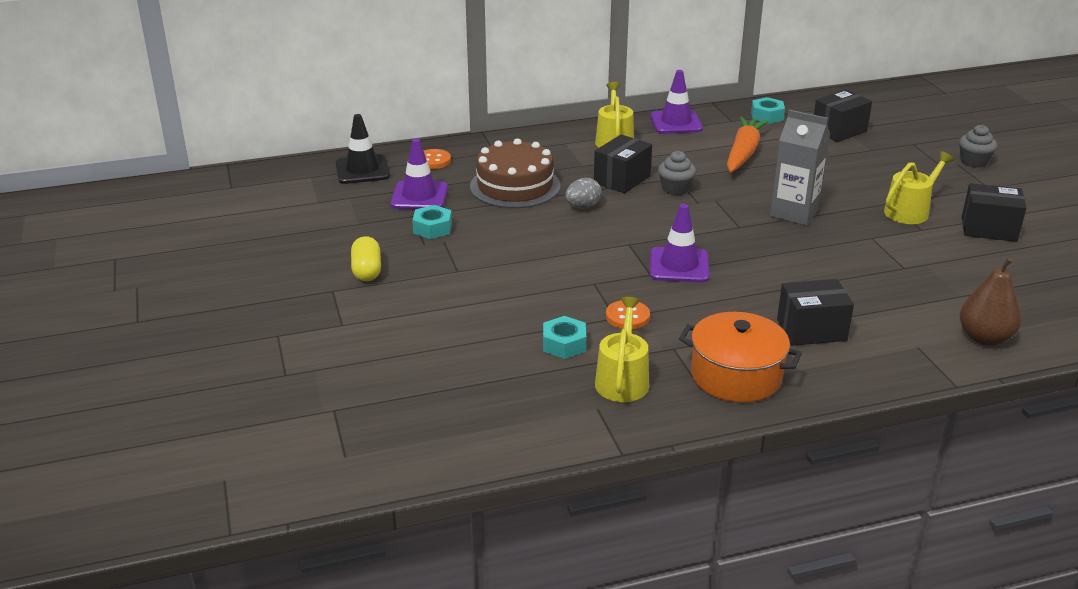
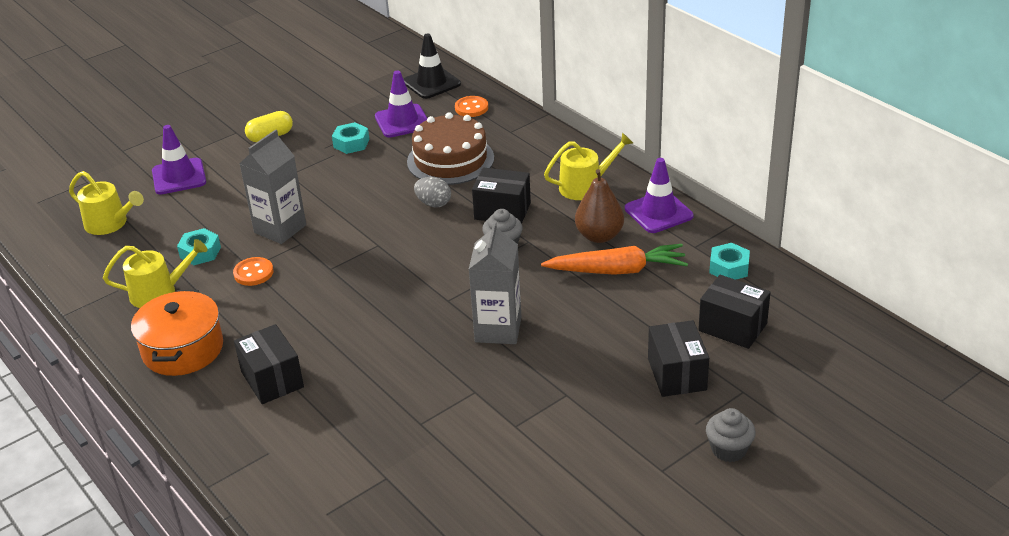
camera: 70 degrees right, 5 degrees up
purple traffic cone [650,204,709,283] -> purple traffic cone moved to [152,125,206,195]
yellow watering can [884,151,954,224] -> yellow watering can moved to [69,171,144,235]
brown pear [960,258,1021,346] -> brown pear moved to [575,169,624,243]
black box [962,183,1026,242] -> black box moved to [648,320,709,397]
none -> grey carton [239,129,306,244]

